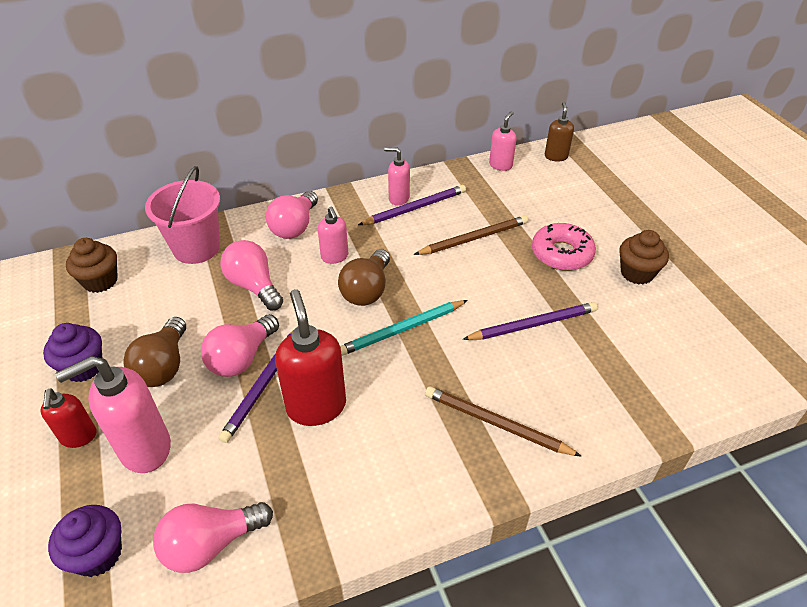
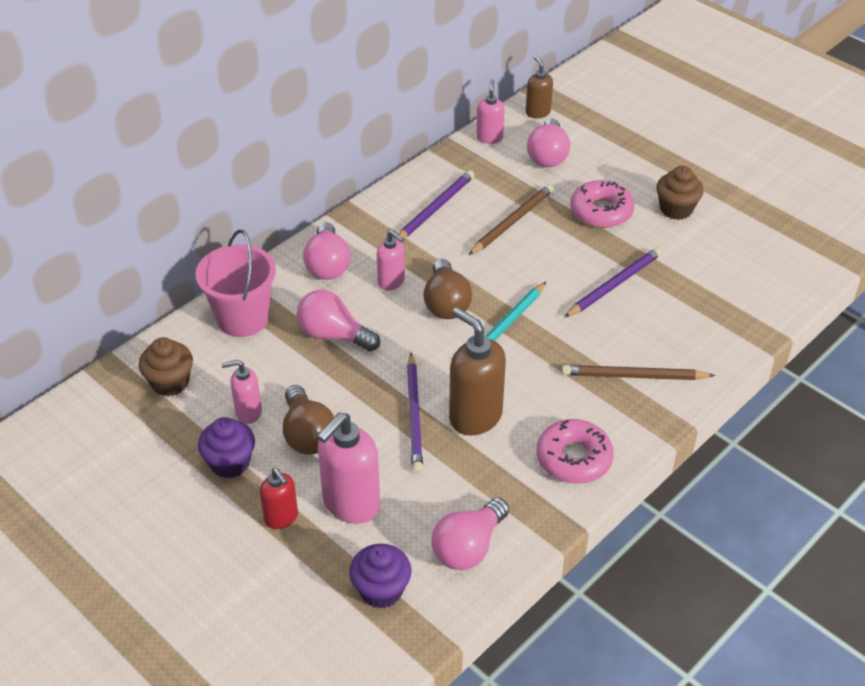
camera: 25 degrees left, 0 degrees up
pink light bulb [201,314,279,377] -> pink light bulb moved to [527,119,570,167]
red soap dispenser [275,289,346,426] -> brown soap dispenser [449,307,506,435]
pink soap dispenser [384,147,410,206] -> pink soap dispenser moved to [222,360,262,424]
none -> pink donut [537,419,614,484]

